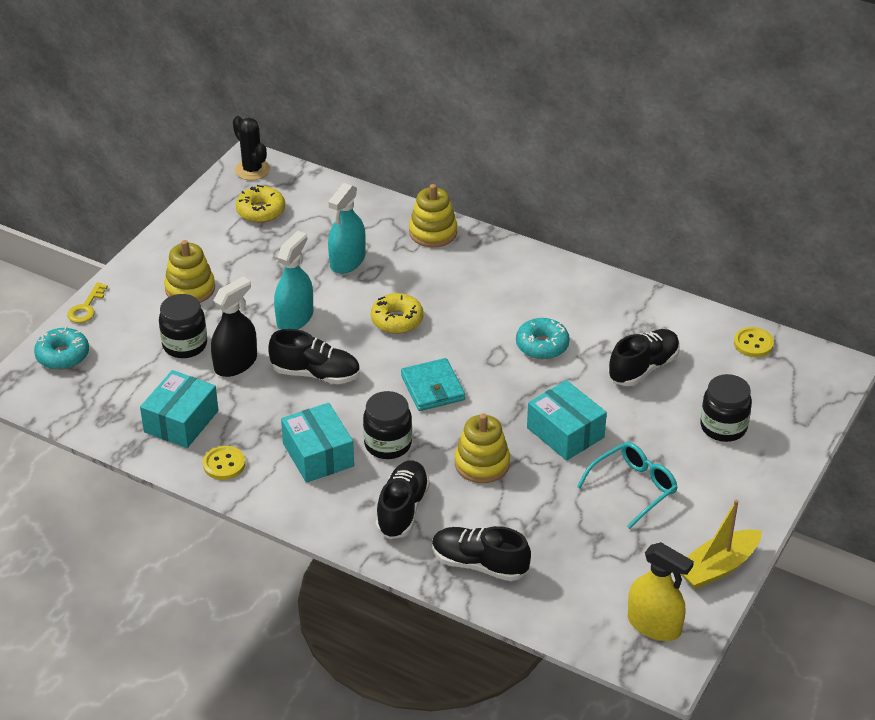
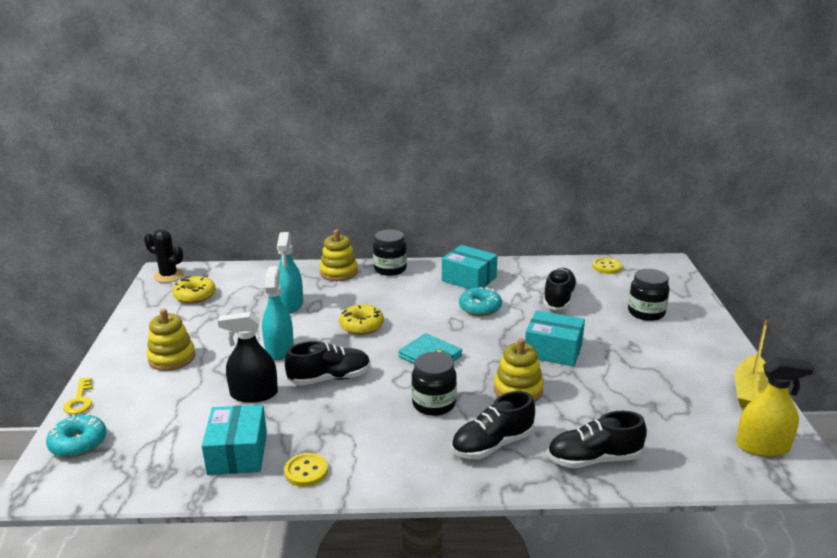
camera: 30 degrees left, 15 degrees down
black jar [159,294,207,358] -> black jar moved to [373,229,407,276]
black spray bottle [211,276,257,377] -> black spray bottle turned 105 degrees counterclockwise [218,312,278,403]
turquoise box [281,403,354,483] -> turquoise box moved to [442,245,498,289]
black shoe [376,460,430,539] -> black shoe turned 105 degrees counterclockwise [451,391,535,459]
turquoise glasses [577,442,678,529] -> none

